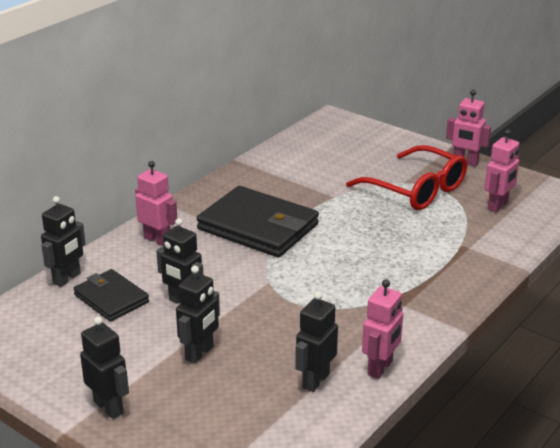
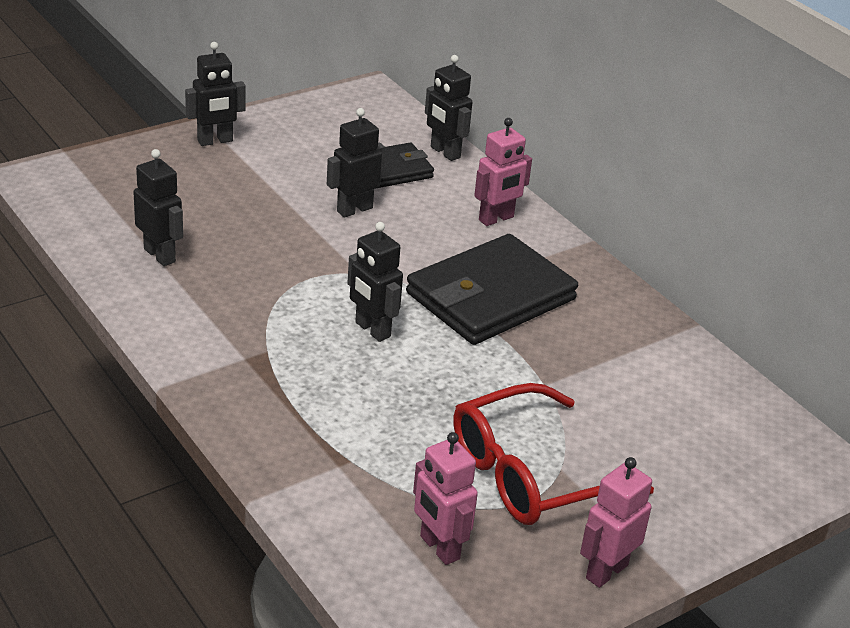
camera: 105 degrees right, 5 degrees up
black robot [176,266,220,364] -> black robot moved to [347,222,403,342]
pink robot [362,279,403,379] -> none

